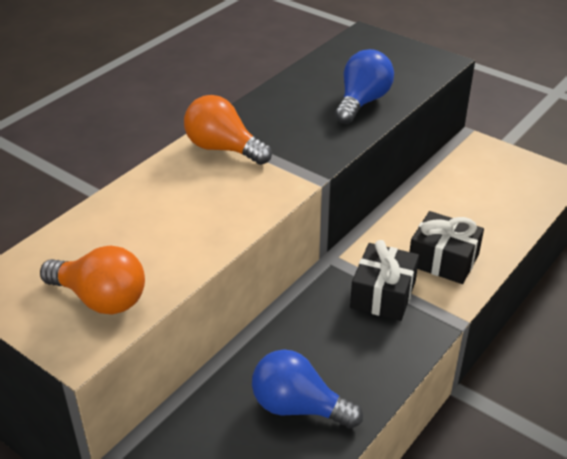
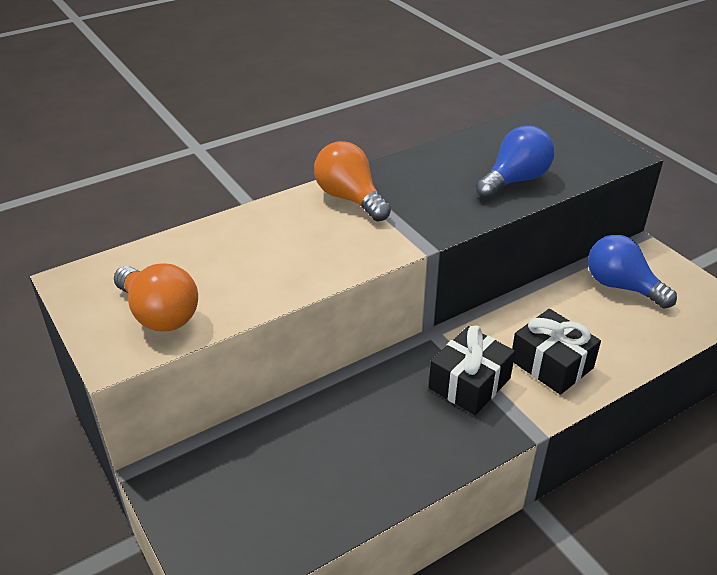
camera: 20 degrees right, 0 degrees up
blue light bulb [252,350,363,429] -> blue light bulb moved to [588,235,677,308]

